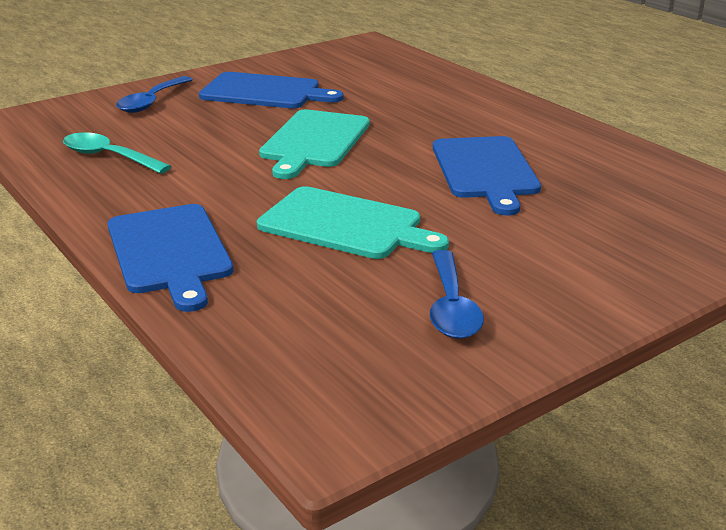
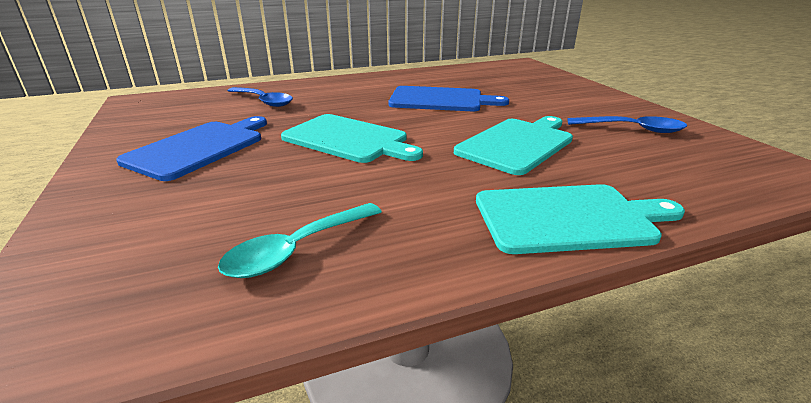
camera: 75 degrees left, 0 degrees up
blue cutting board [108,204,234,312] -> turquoise cutting board [476,184,685,254]
blue spoon [116,76,193,113] -> blue spoon moved to [228,87,293,107]

